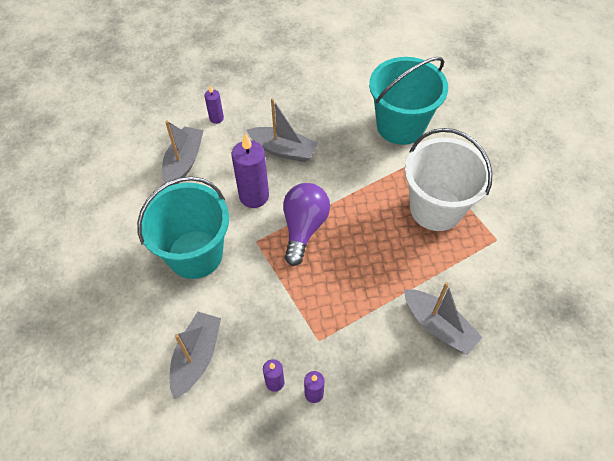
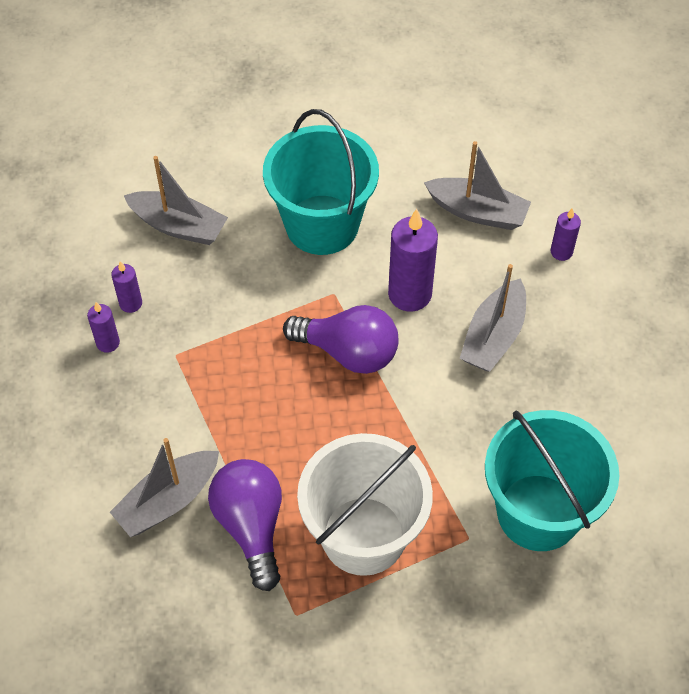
camera: 95 degrees right, 0 degrees up
none -> purple light bulb [208,459,282,591]

